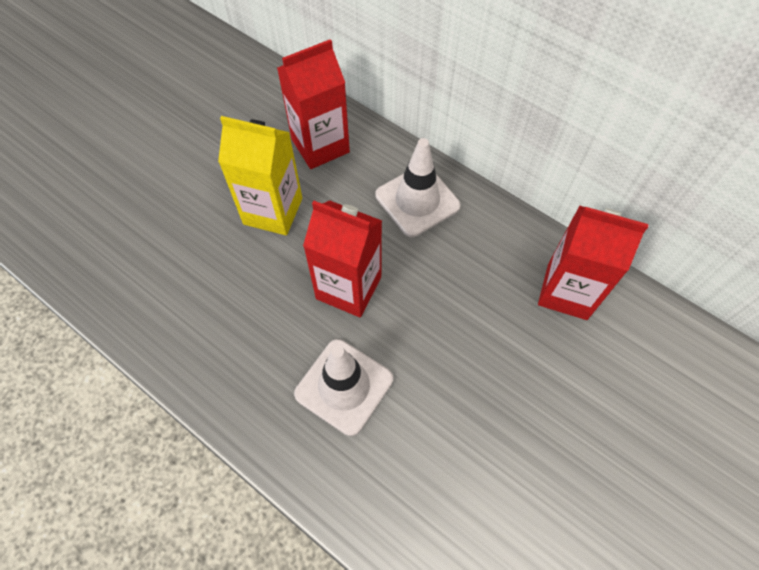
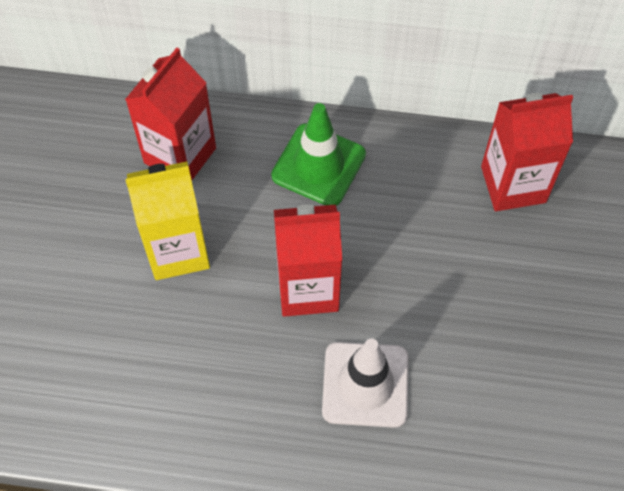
camera: 30 degrees left, 0 degrees up
white traffic cone [376,138,461,237] -> green traffic cone [271,103,366,206]

